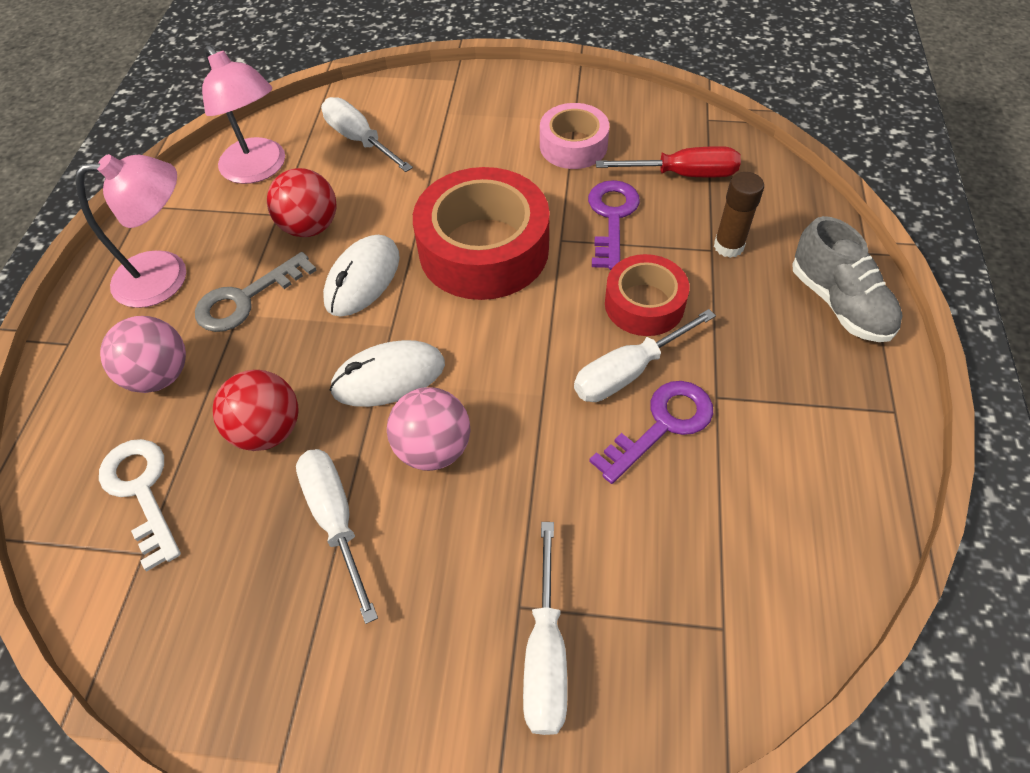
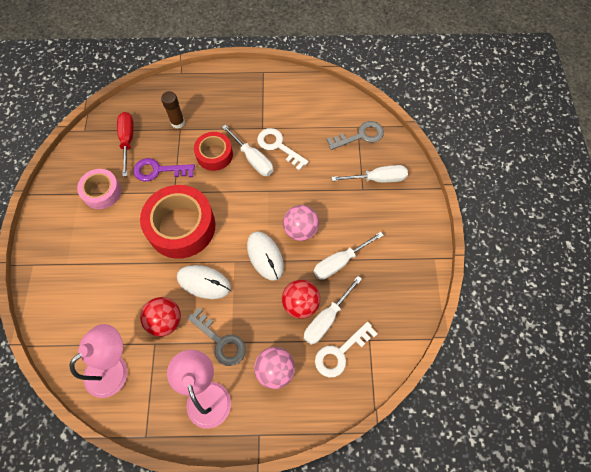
camera: 100 degrees left, 10 degrees up
white screwdriver [321,97,413,172] -> white screwdriver moved to [304,276,362,345]
purple key [589,381,713,484] -> white key [257,128,309,171]
grey shoe [792,216,903,342] -> none
none -> grey key [326,121,384,150]

